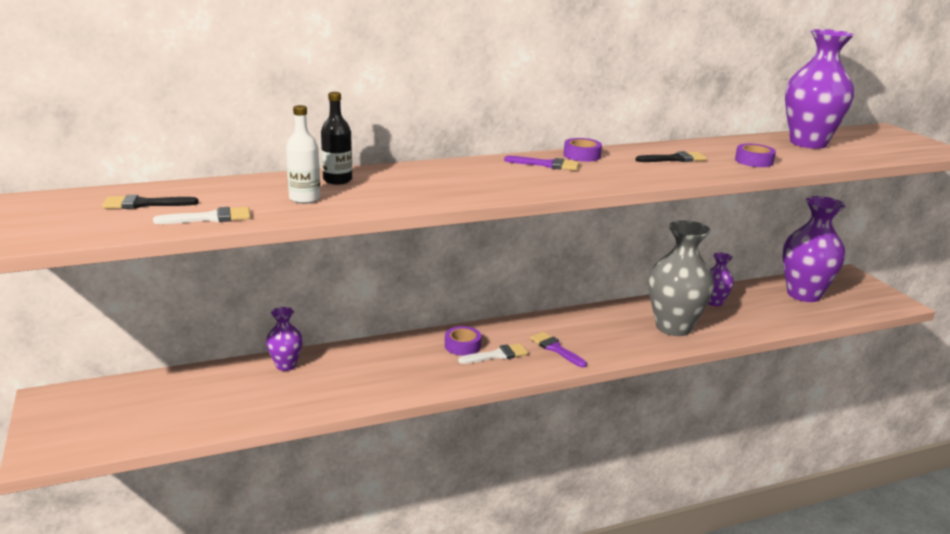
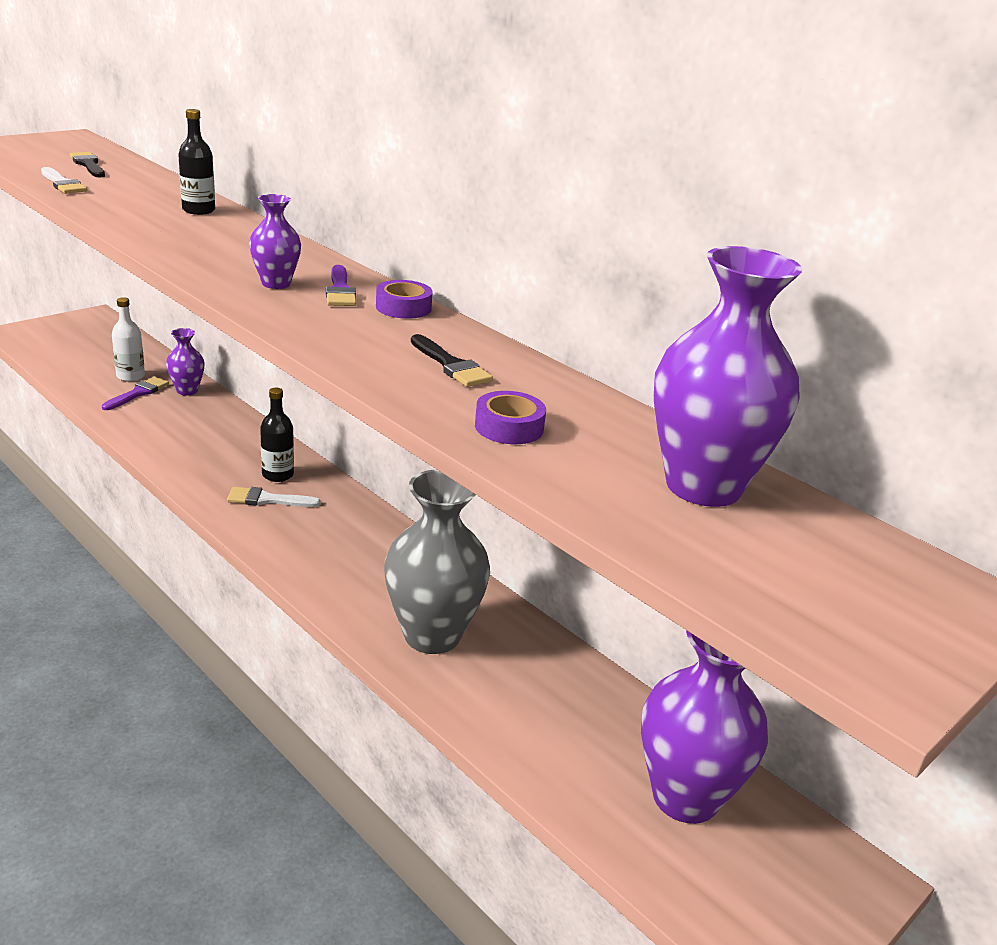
camera: 65 degrees right, 5 degrees up
white bottle [286,105,321,204] -> white bottle moved to [112,297,145,382]
purple tape [445,326,481,356] -> black bottle [260,388,294,482]
white brush [458,343,528,364] -> white brush turned 135 degrees clockwise [227,487,321,507]
purple brush [530,332,587,368] -> purple brush moved to [102,377,169,410]
purple vase [708,252,734,306] -> purple vase moved to [249,194,301,289]

